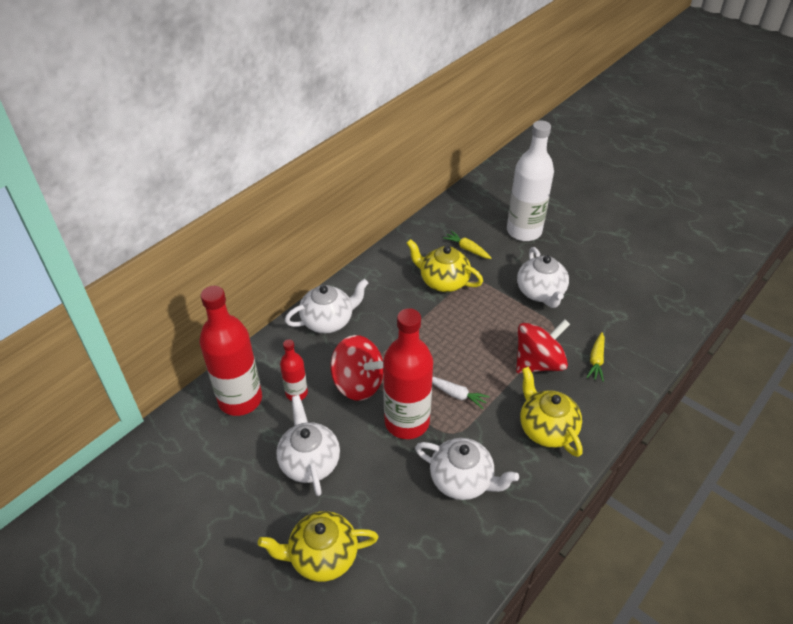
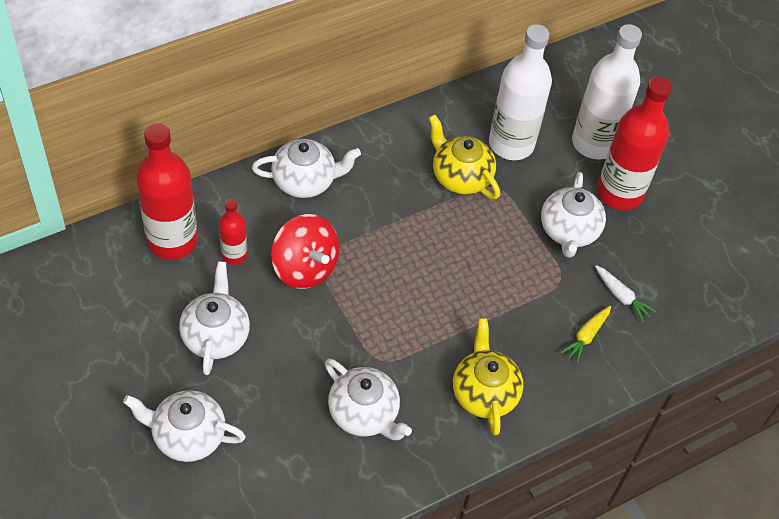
camera: 15 degrees right, 10 degrees up
yellow teapot [258,511,379,582] -> white teapot [123,390,246,462]
red bottle [383,308,433,439] -> red bottle moved to [597,77,672,210]
white carrot [432,377,490,409] -> white carrot moved to [595,265,657,322]
yellow carrot [443,231,492,259] -> white bottle [489,24,552,160]
red spinning top [516,319,570,373] -> none

